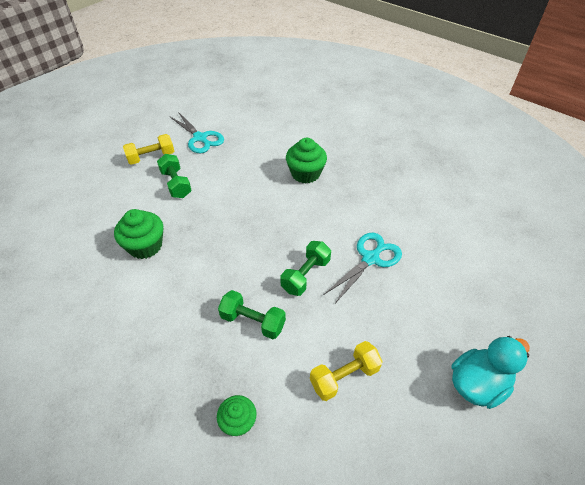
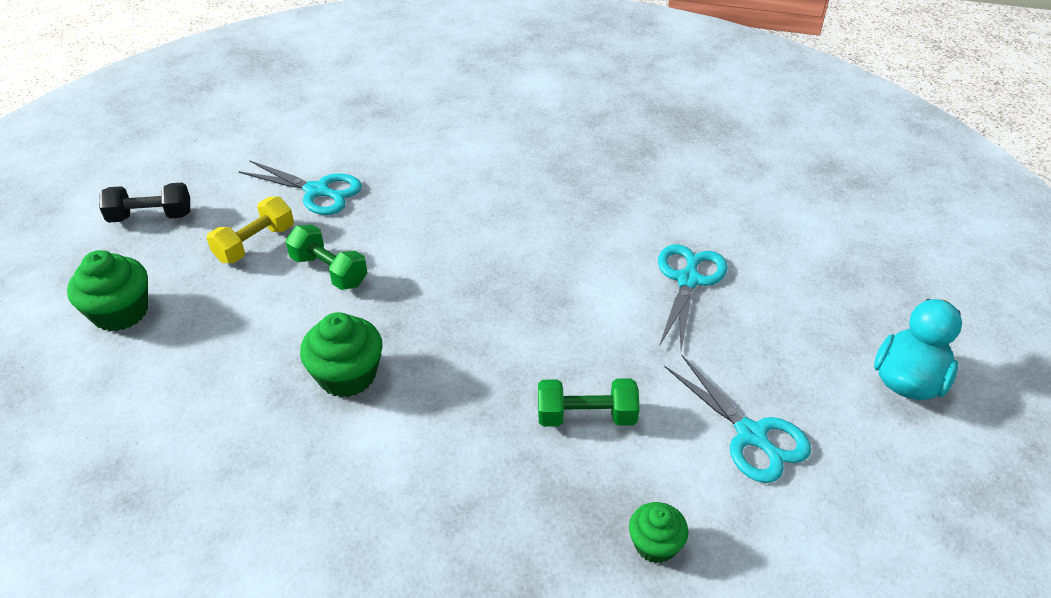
camera: 25 degrees left, 5 degrees down
green dumbbell [280,241,331,296] -> none
green cupcake [286,138,327,183] -> green cupcake moved to [67,250,148,331]
yellow dumbbell [310,341,383,401] -> turquoise scissors [664,355,811,483]
none -> black dumbbell [99,183,190,223]

